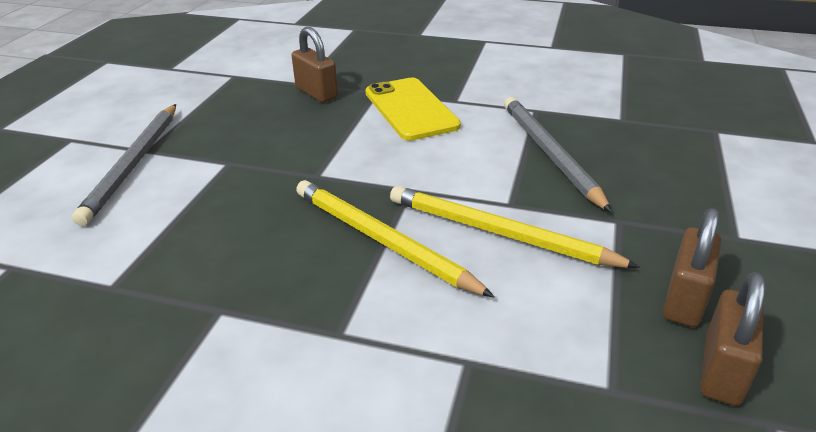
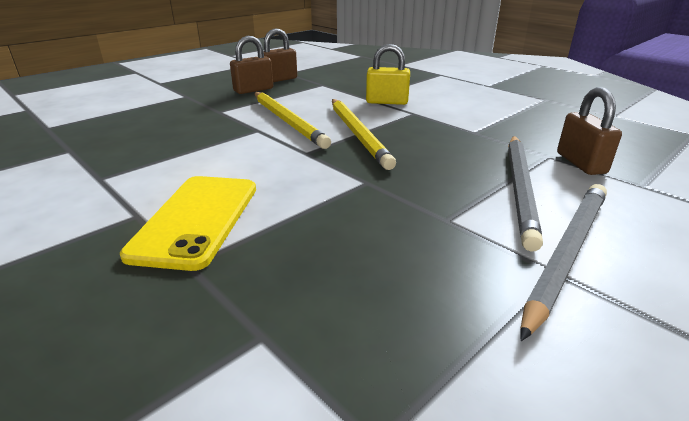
camera: 150 degrees left, 5 degrees down
brown padlock [292,27,338,103] -> brown padlock moved to [557,87,622,175]
grey pencil [504,97,612,213] -> grey pencil moved to [508,136,543,251]
none -> yellow padlock [366,44,410,105]

